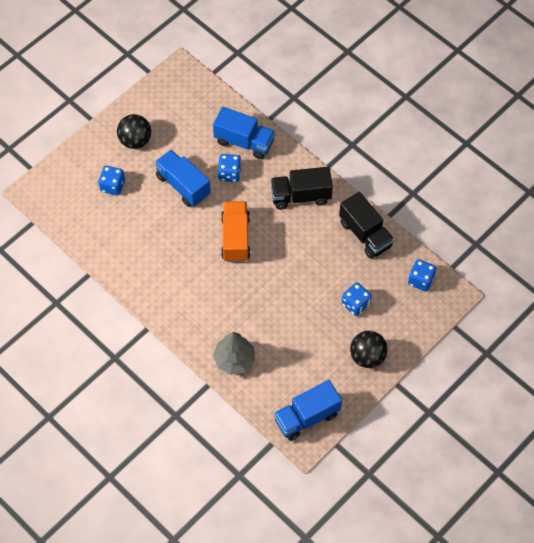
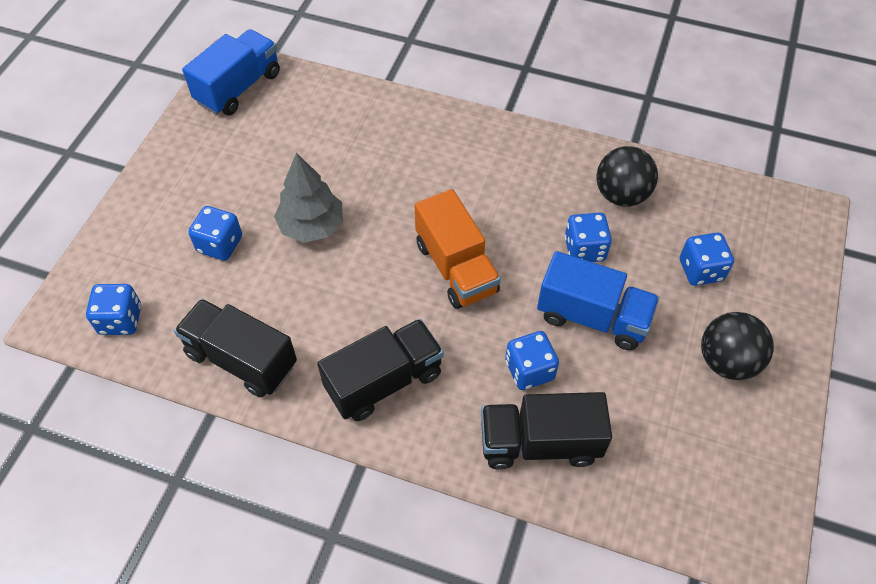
camera: 155 degrees right, 5 degrees down
blue truck [213,107,275,159] -> black truck [481,392,612,470]
grey tree [213,332,255,375] -> grey tree moved to [274,153,343,243]
black ball [350,331,388,368] -> black ball moved to [596,146,658,207]
none -> blue dice [565,213,612,262]

